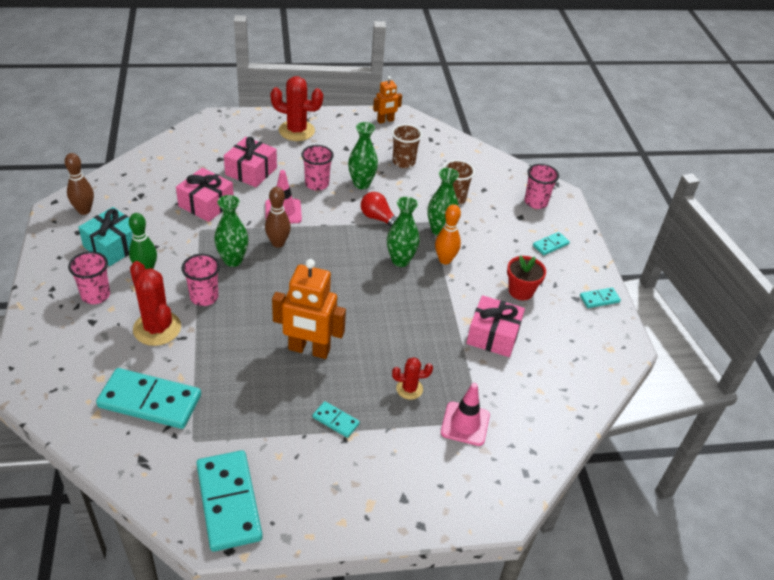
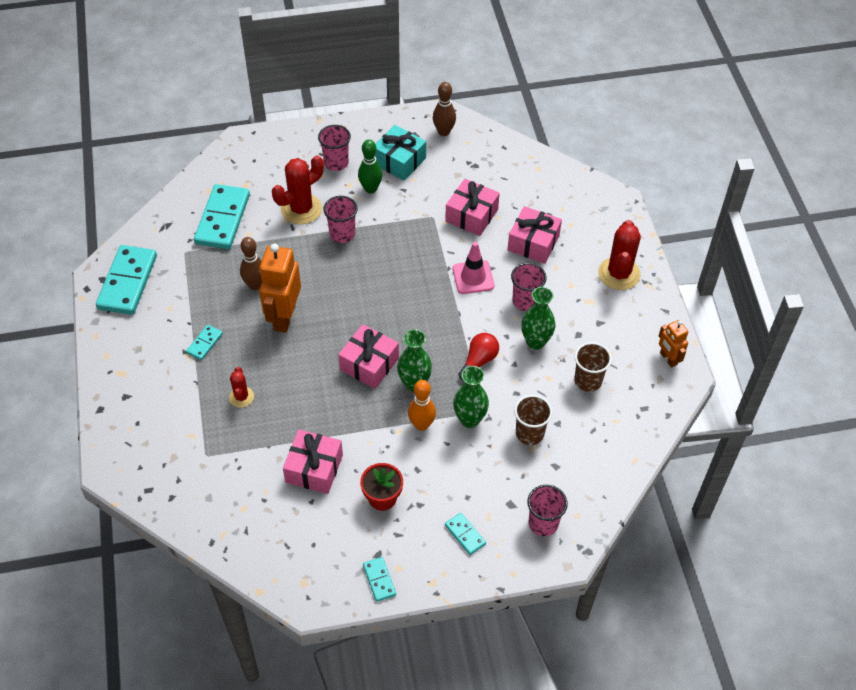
camera: 90 degrees right, 10 degrees up
turquoise domino [196,450,263,552] -> turquoise domino turned 60 degrees counterclockwise [96,245,157,315]
green vase [214,195,248,267] -> none
brown bowling pin [265,187,291,248] -> brown bowling pin moved to [240,237,262,290]
pink traffic cone [441,383,490,446] -> none
none -> pink gift [338,324,399,389]

